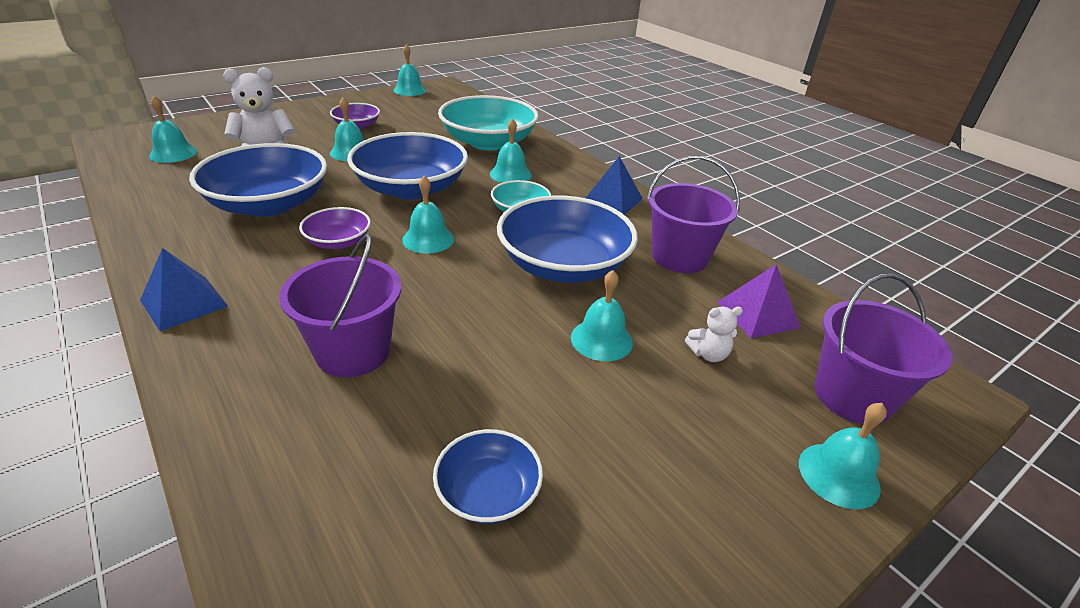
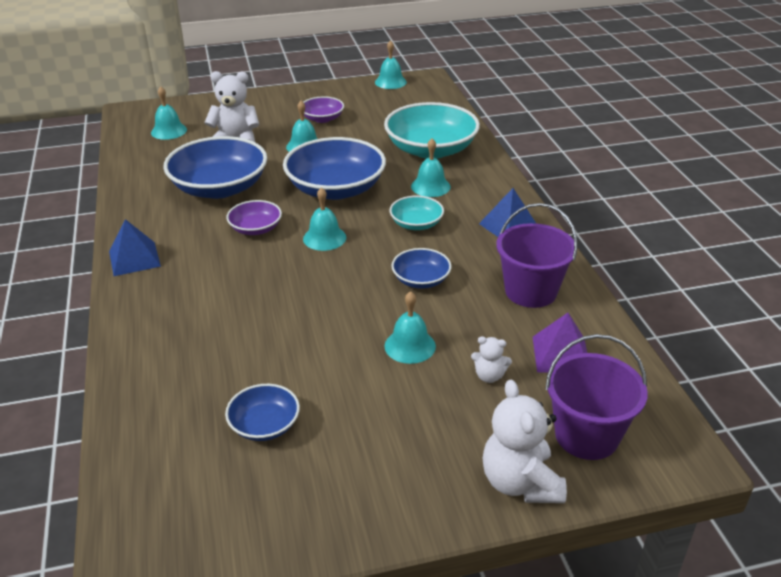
camera: 25 degrees right, 0 degrees up
purple bucket [279,234,401,377] -> none
blue bowl [497,196,638,283] -> blue bowl [391,248,452,289], size x0.50
turquoise bell [799,403,887,509] -> white teddy bear [483,379,567,503]

